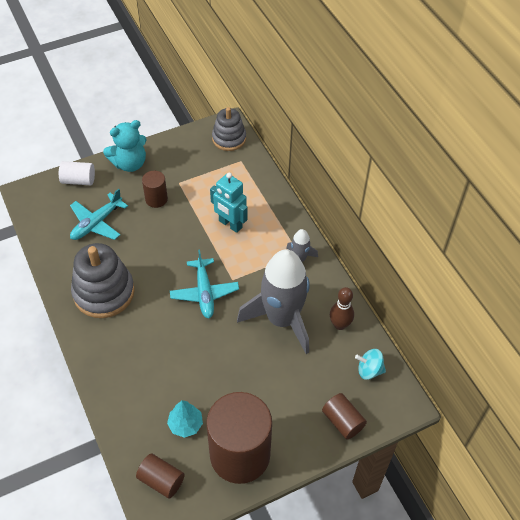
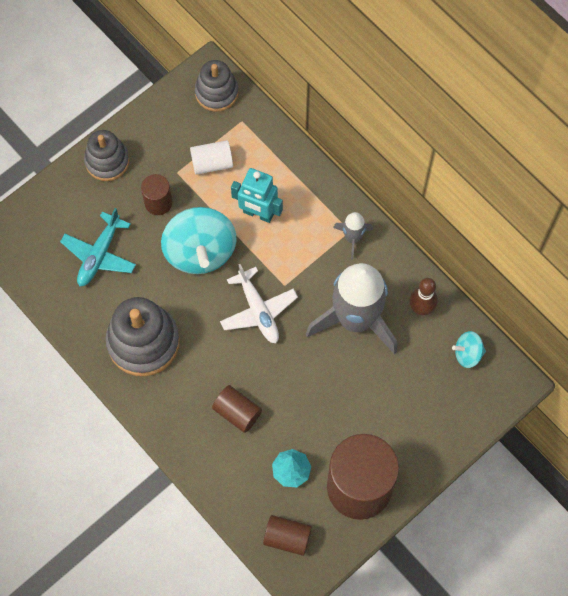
camera: 15 degrees left, 15 degrees up
white cylinder [59,161,95,185] -> white cylinder moved to [190,140,233,175]
turquoise teddy bear [103,120,147,172] -> grey stacking toy [84,130,130,181]
turquoise plane [170,249,239,318] -> white plane [220,264,298,343]
brown cylinder [322,393,367,439] -> brown cylinder moved to [212,385,262,433]
none -> turquoise spinning top [161,207,236,274]

